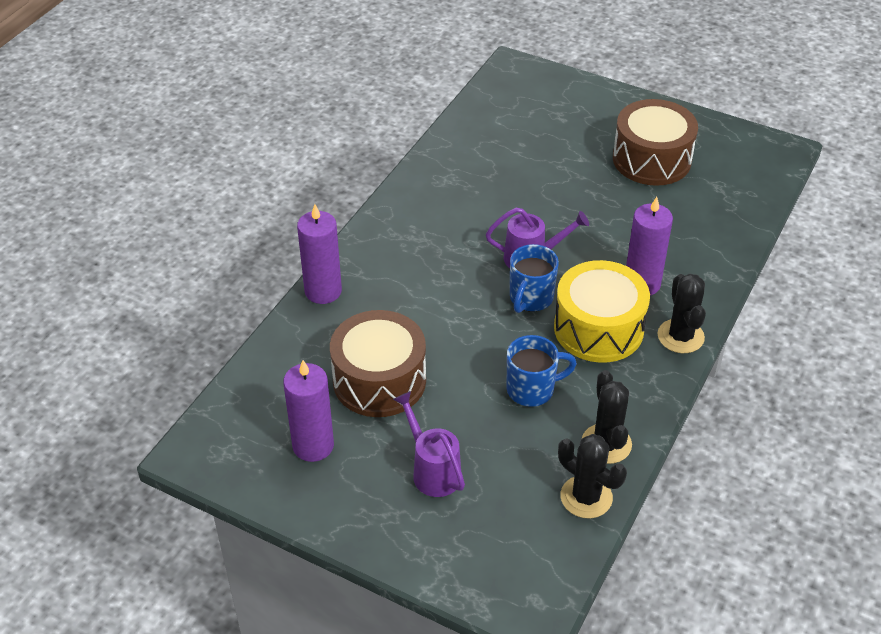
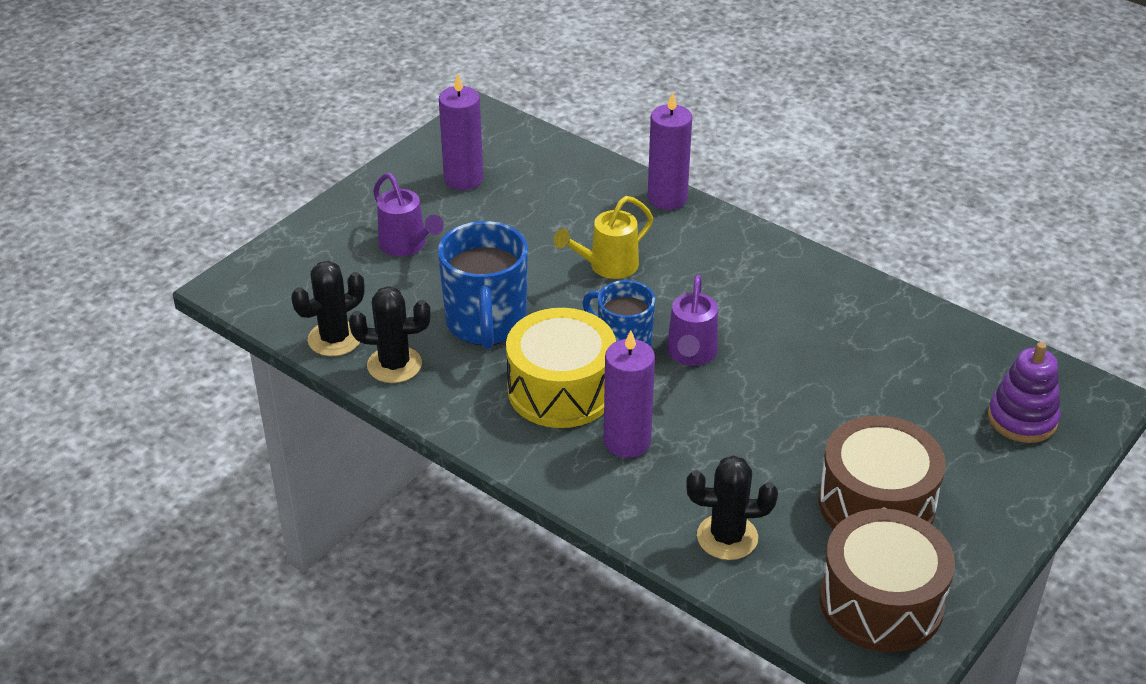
camera: 100 degrees right, 5 degrees down
brown drum [330,310,426,417] -> brown drum moved to [820,508,955,652]
purple watering can [393,391,465,497] -> purple watering can turned 75 degrees clockwise [373,173,444,256]
blue mug [507,335,577,407] -> blue mug [438,221,528,349], size x1.57
black cactus [658,273,706,353] -> black cactus moved to [686,455,778,560]
none -> yellow watering can [554,196,653,279]
none -> purple stacking toy [988,342,1061,443]

